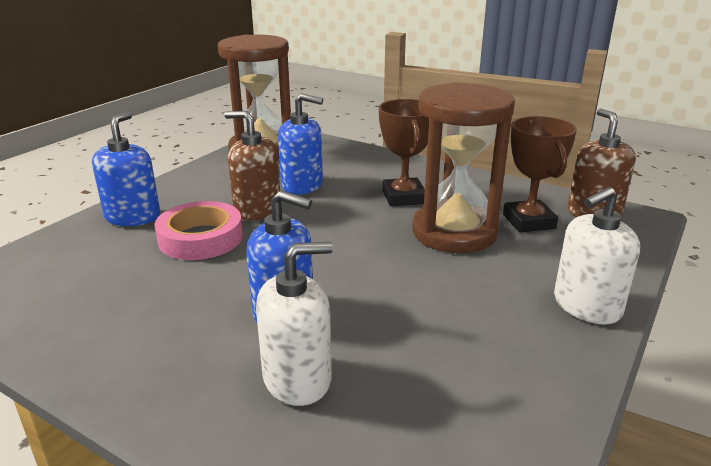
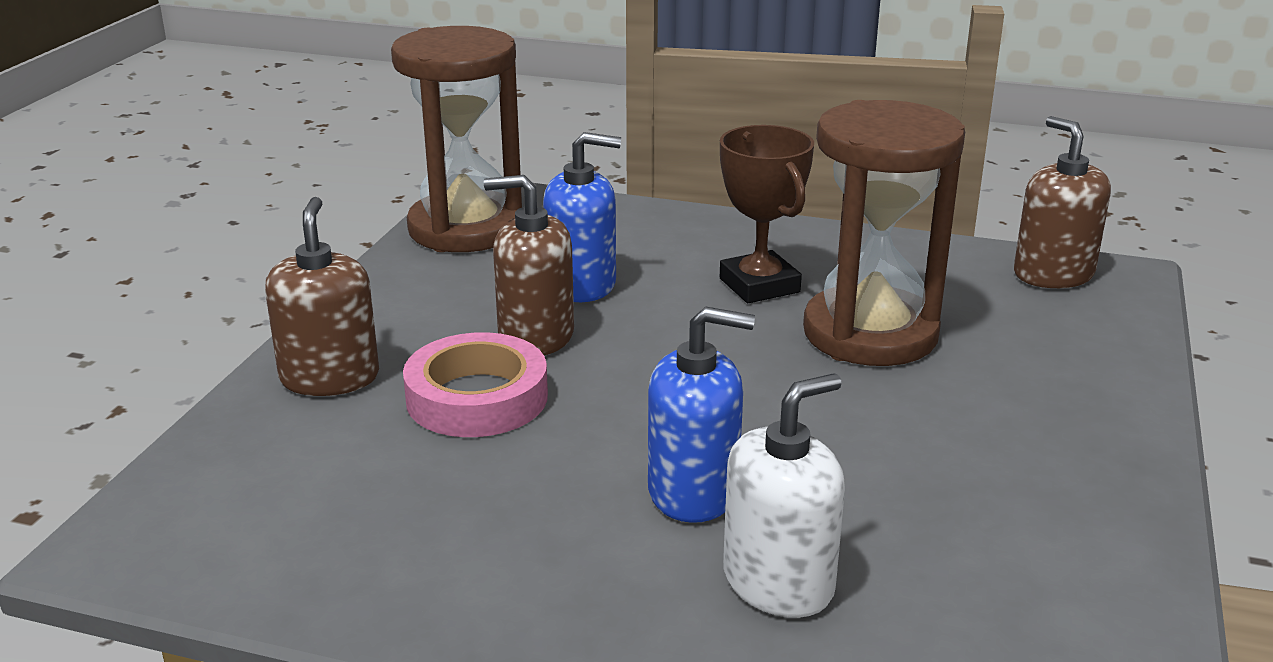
camera: 15 degrees left, 0 degrees up
blue soap dispenser [92,112,160,226] -> brown soap dispenser [265,197,379,396]
brown trophy [503,116,577,233] -> none
white soap dispenser [554,187,640,324] -> none

